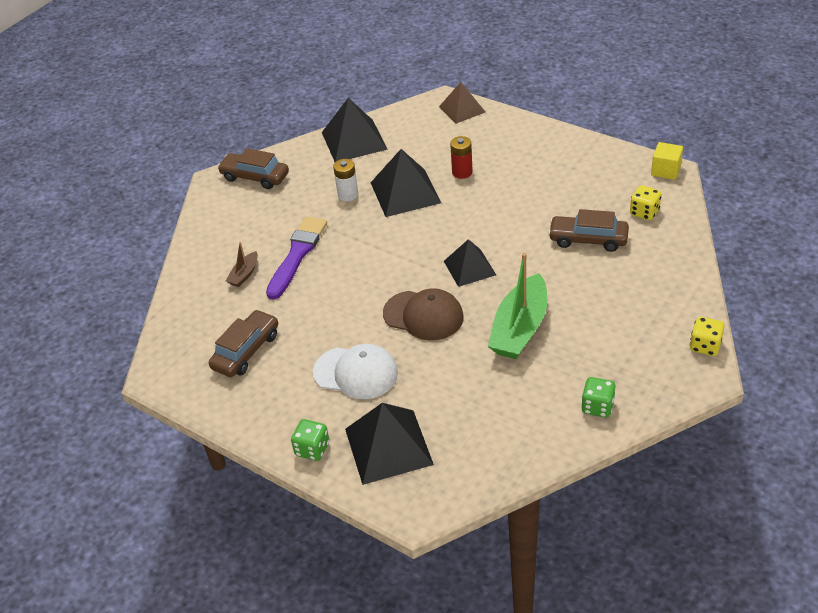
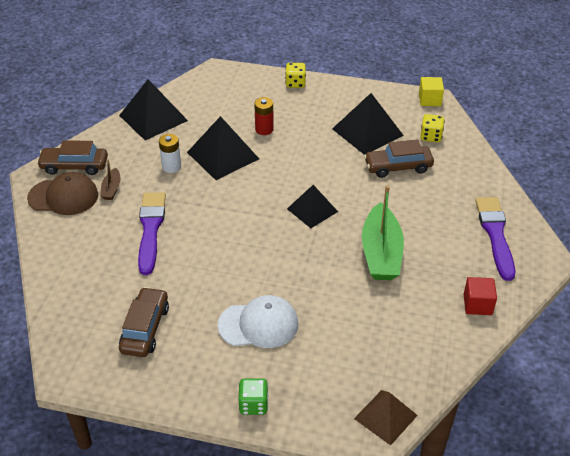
camera: 25 degrees left, 0 degrees up
brown boat [226,242,258,287] -> brown boat moved to [100,159,121,200]
black pyramid [345,403,434,485] -> black pyramid moved to [332,93,404,155]
brown cap [383,288,464,341] -> brown cap moved to [27,172,98,215]
brown pyramid [439,82,485,124] -> brown pyramid moved to [354,390,418,445]
green dice [582,377,616,418] -> red cube [464,277,497,315]
yellow dice [690,317,724,356] -> yellow dice moved to [285,63,306,88]
none -> purple brush [475,197,515,281]

